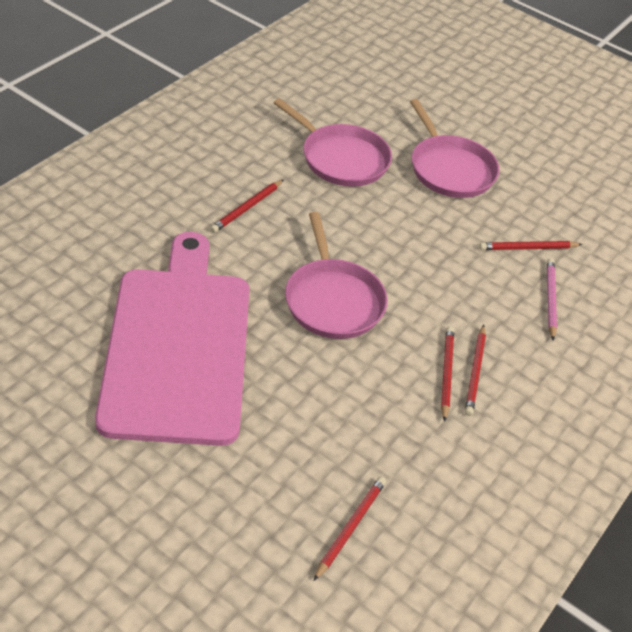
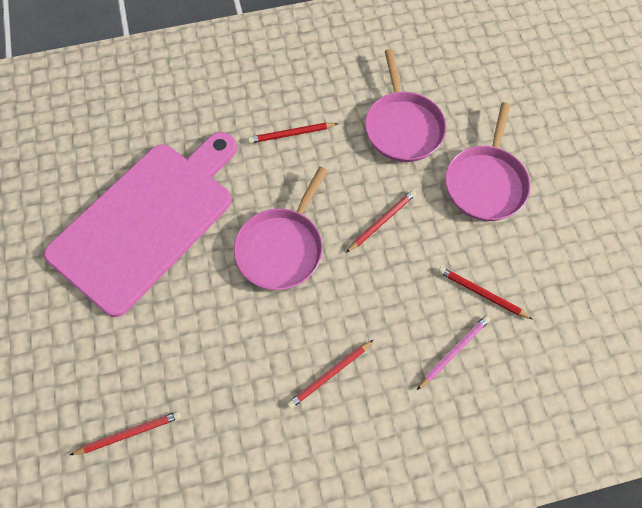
camera: 45 degrees right, 20 degrees up
red pencil [441,326,454,422] -> red pencil moved to [346,190,416,253]

